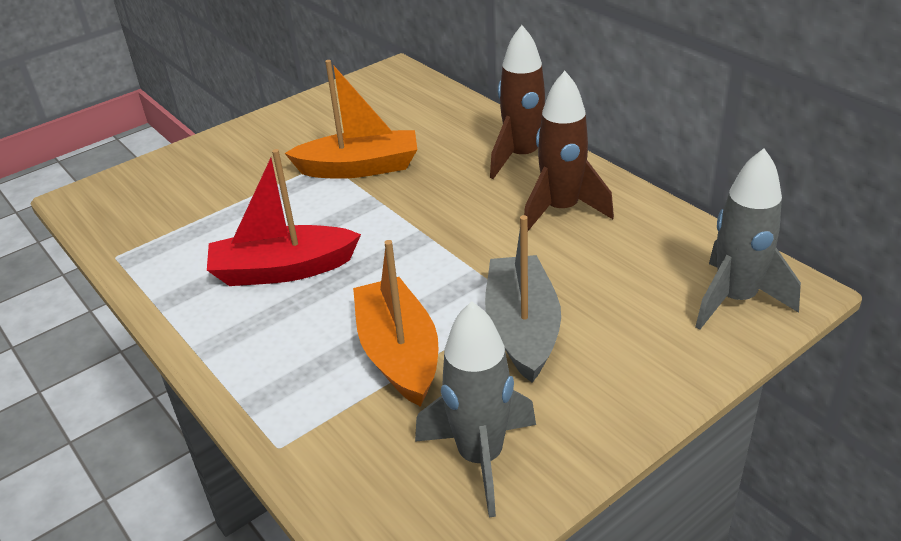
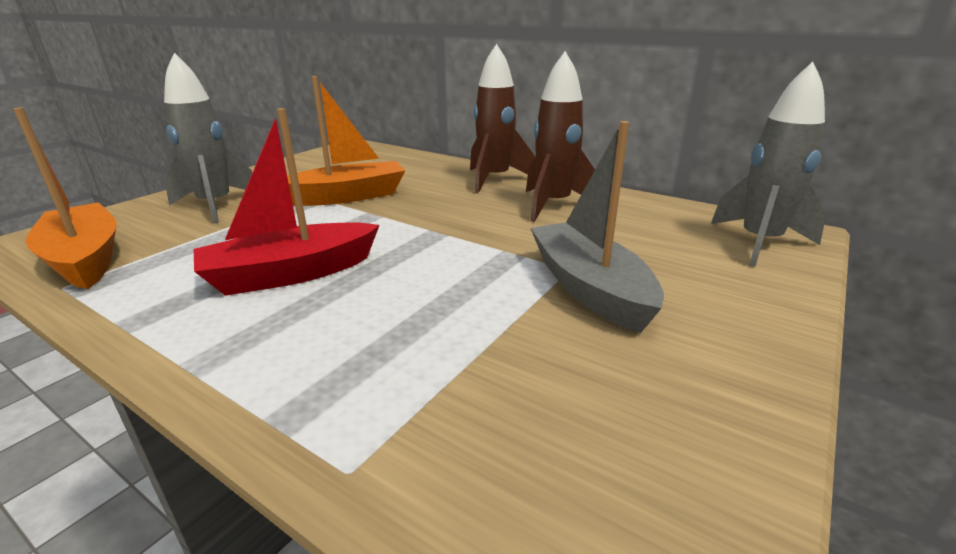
camera: 20 degrees left, 10 degrees down
orange boat [353,240,439,407] -> orange boat moved to [13,107,117,289]
grey rocket [415,301,536,518] -> grey rocket moved to [164,53,252,223]

